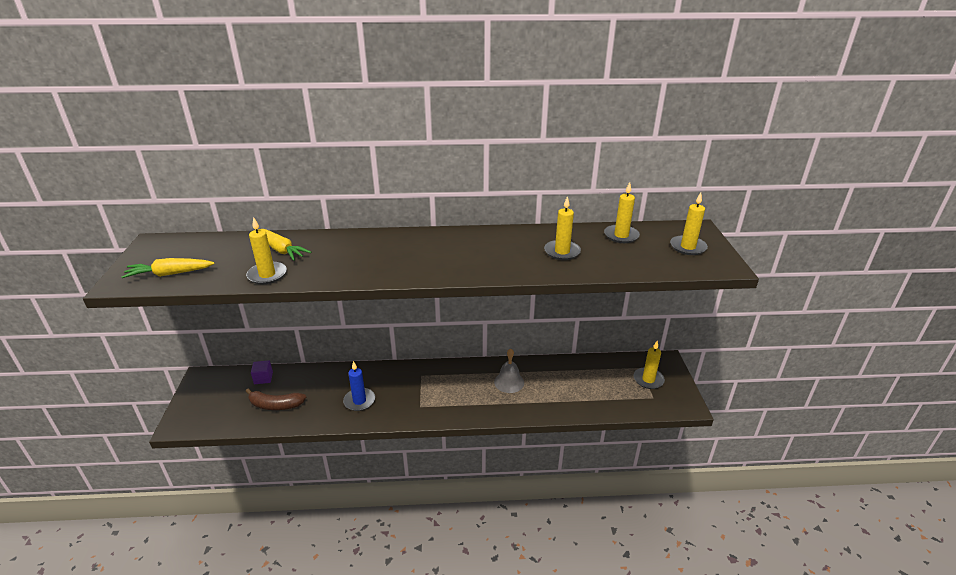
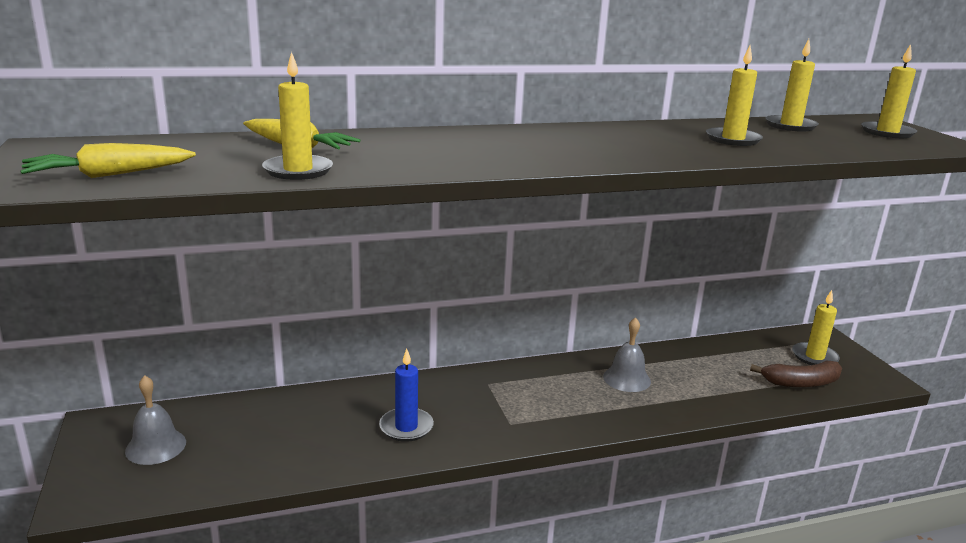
camera: 15 degrees left, 10 degrees down
brown banana [245,388,306,410] -> brown banana moved to [750,361,842,388]
purple cube [251,360,273,384] -> none
none -> grey bell [125,375,186,465]

